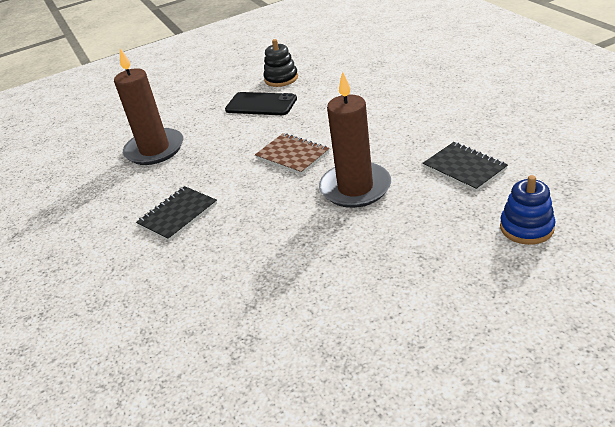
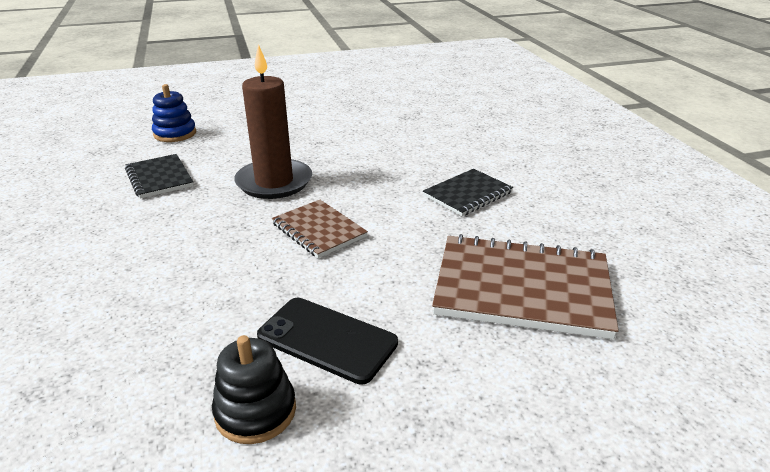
camera: 175 degrees left, 5 degrees down
brown candle [114,48,183,165] -> brown notebook [432,234,619,339]

